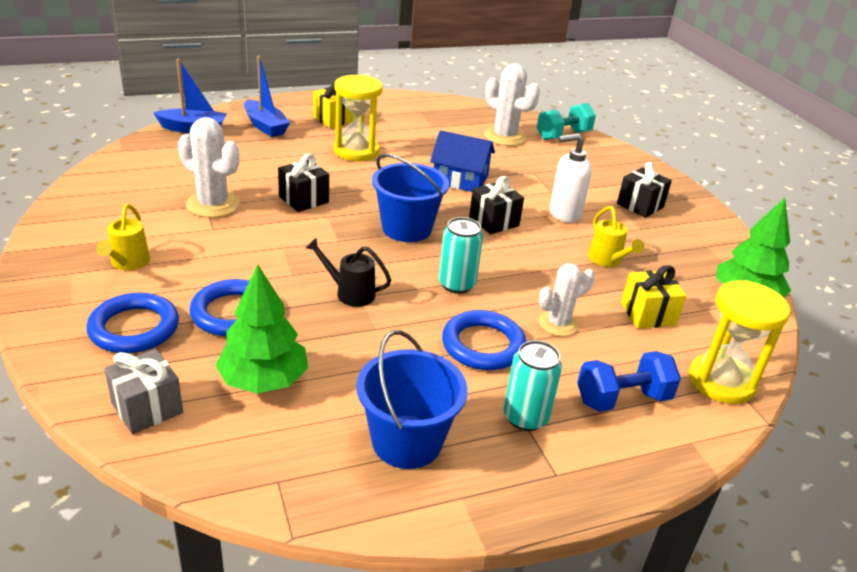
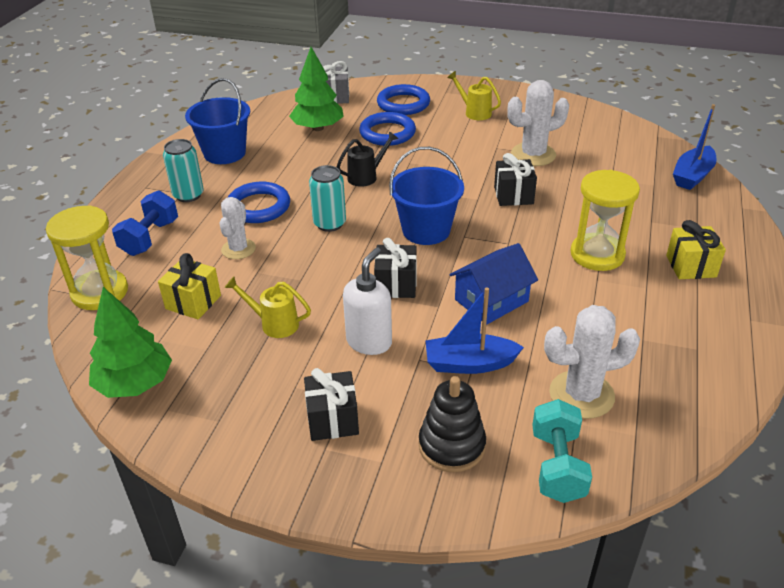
camera: 130 degrees right, 5 degrees up
blue boat [244,56,291,137] -> blue boat moved to [425,288,524,374]
none -> black stacking toy [419,376,486,472]

